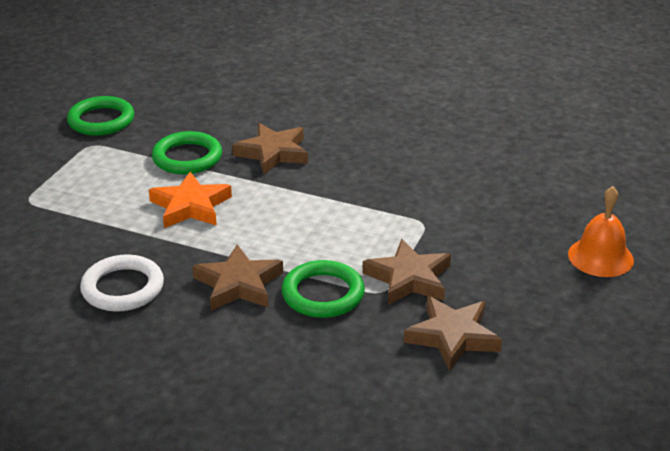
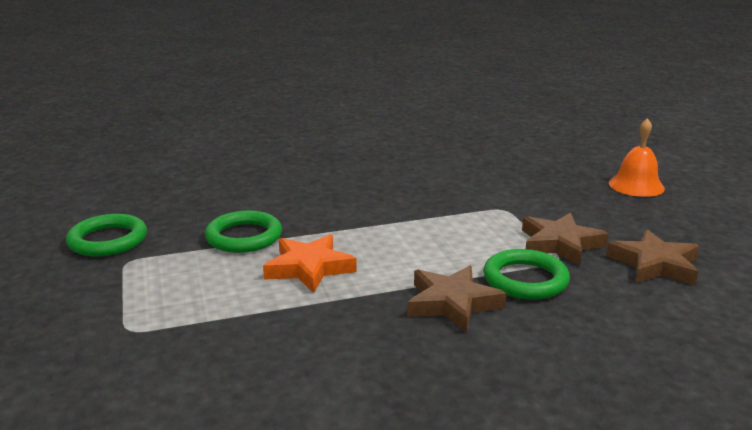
camera: 40 degrees left, 10 degrees down
white ring [80,254,164,312] -> none
brown star [232,123,308,175] -> none

